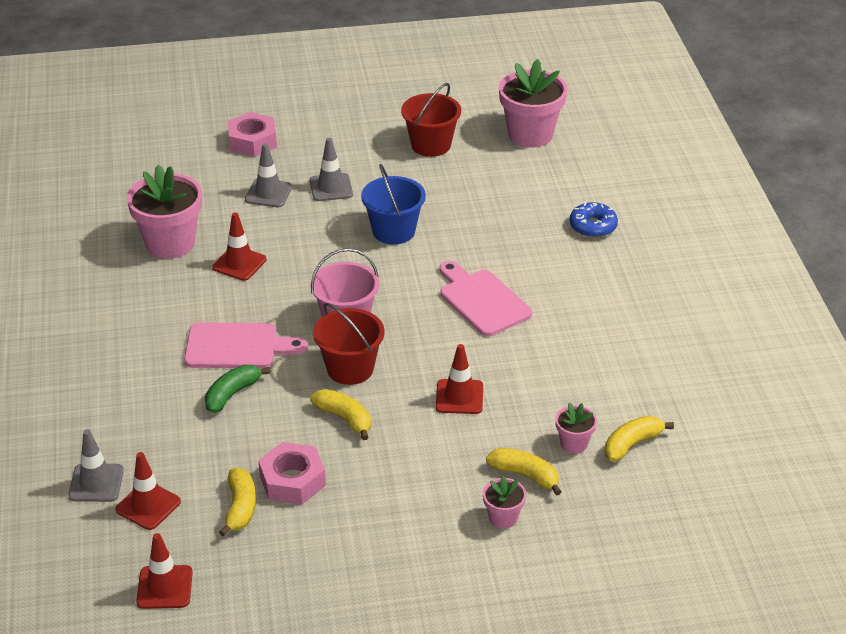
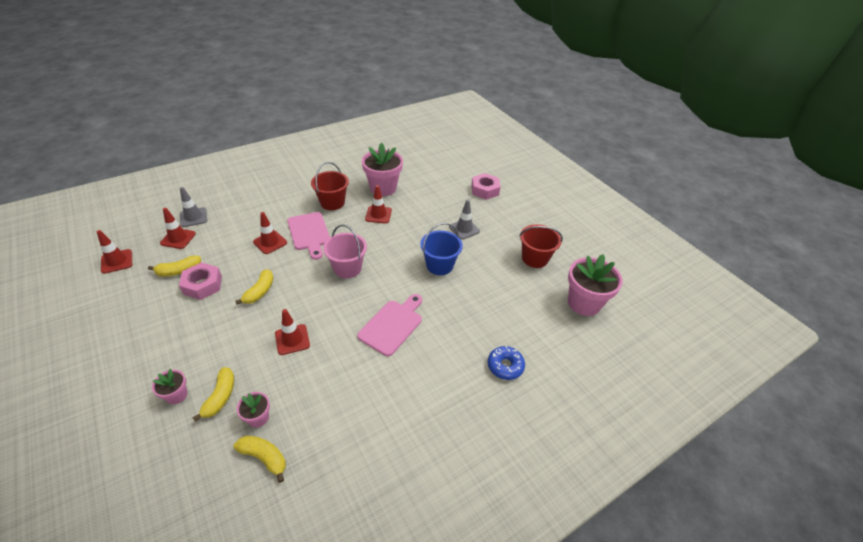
camera: 65 degrees right, 5 degrees up
green banana [204,365,270,413] -> red traffic cone [253,212,287,254]
grey traffic cone [245,143,292,207] -> none
red bucket [313,303,384,385] -> red bucket moved to [311,162,349,210]

